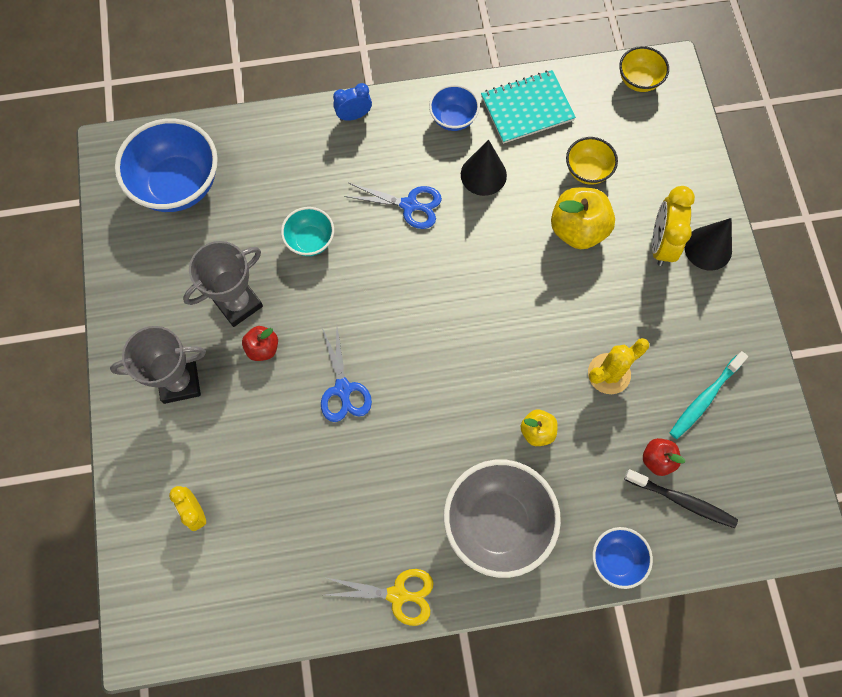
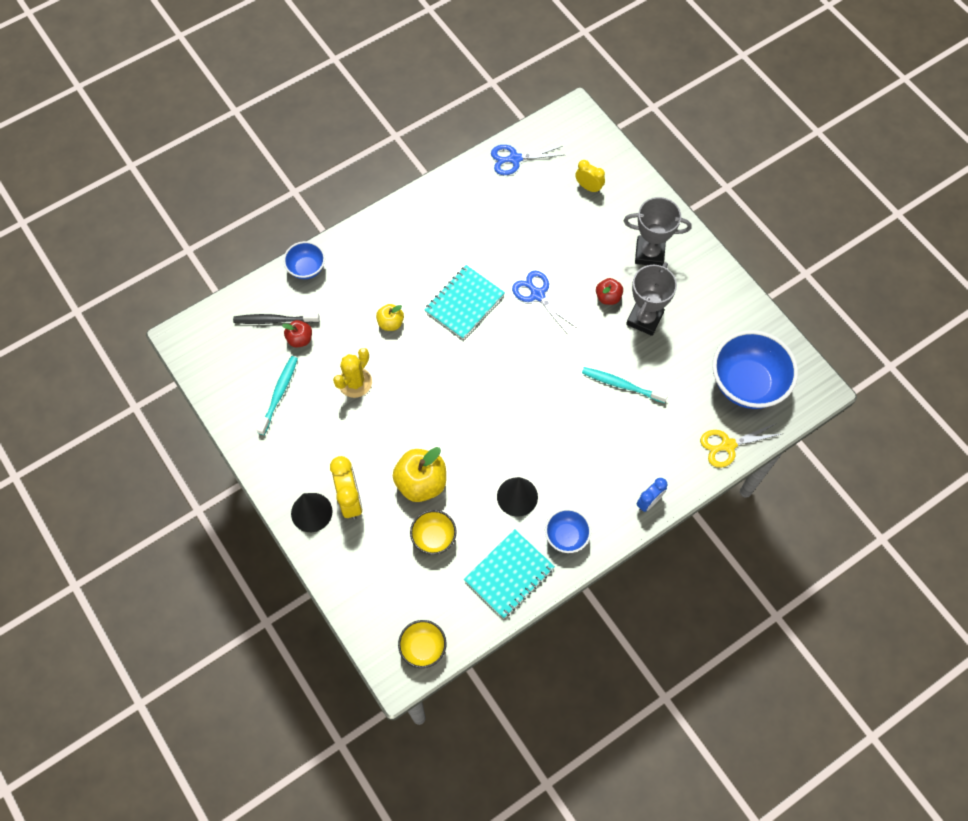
camera: 155 degrees right, 5 degrees down
grey trophy [110,326,206,404] -> grey trophy turned 45 degrees clockwise [624,197,692,266]
turquoise bowl [281,207,334,256] -> turquoise toothbrush [582,367,668,403]
yellow scissors [324,569,434,626] -> yellow scissors moved to [700,423,781,468]
blue scissors [345,183,442,229] -> blue scissors moved to [491,145,563,175]
grey bowl [444,459,561,578] -> none
none -> turquoise notebook [424,265,505,339]

